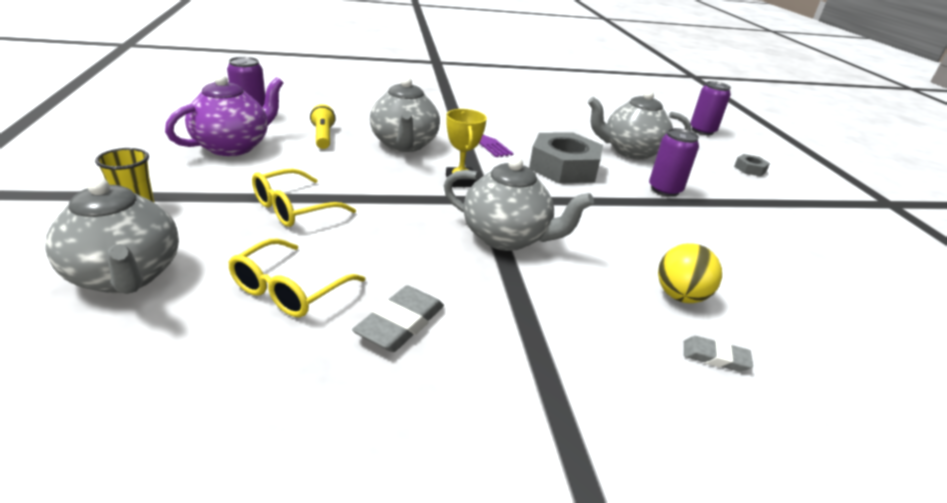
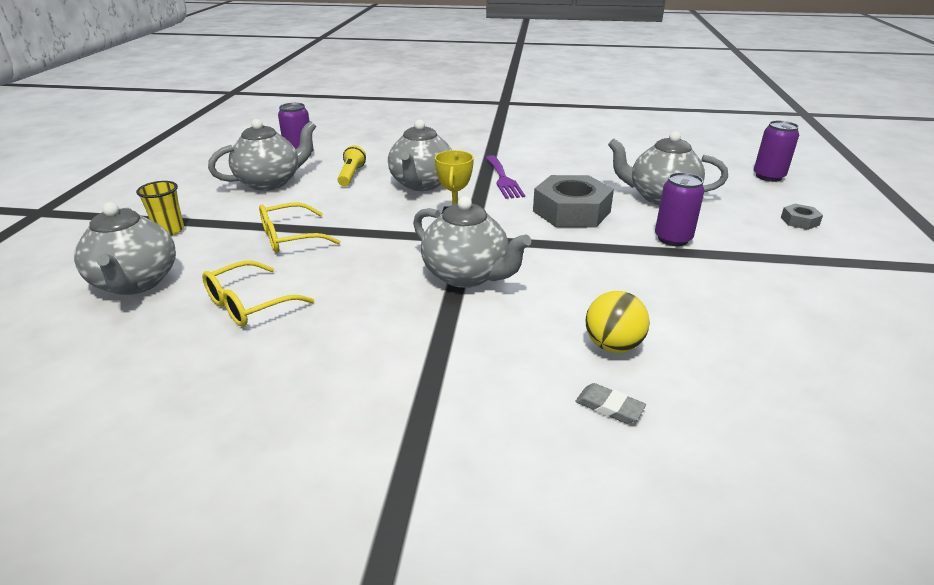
camera: 20 degrees right, 0 degrees up
purple teapot [165,74,283,156] -> grey teapot [208,119,316,191]
grey eraser [352,285,444,352] -> none

